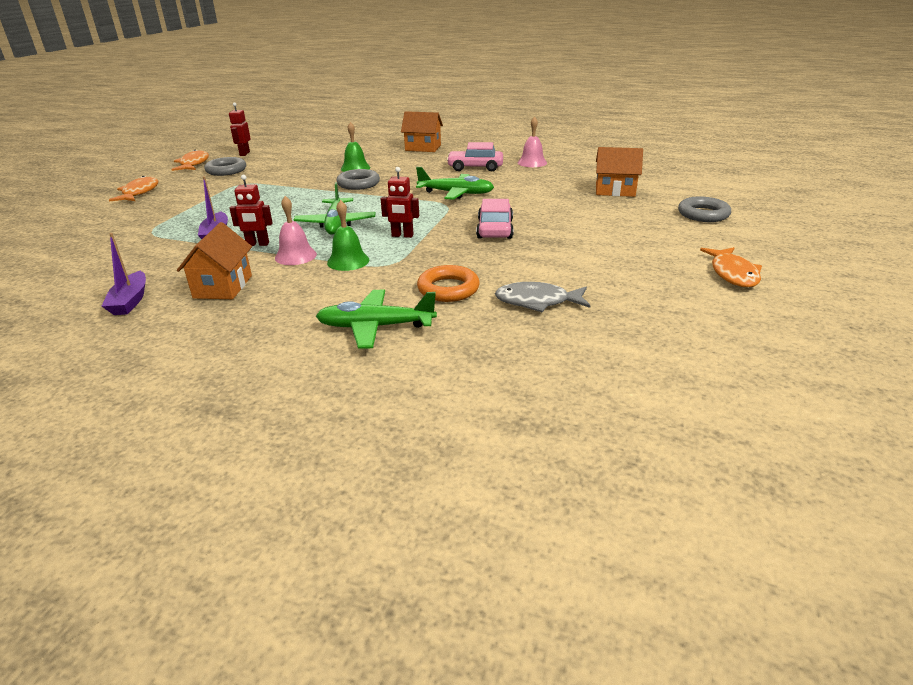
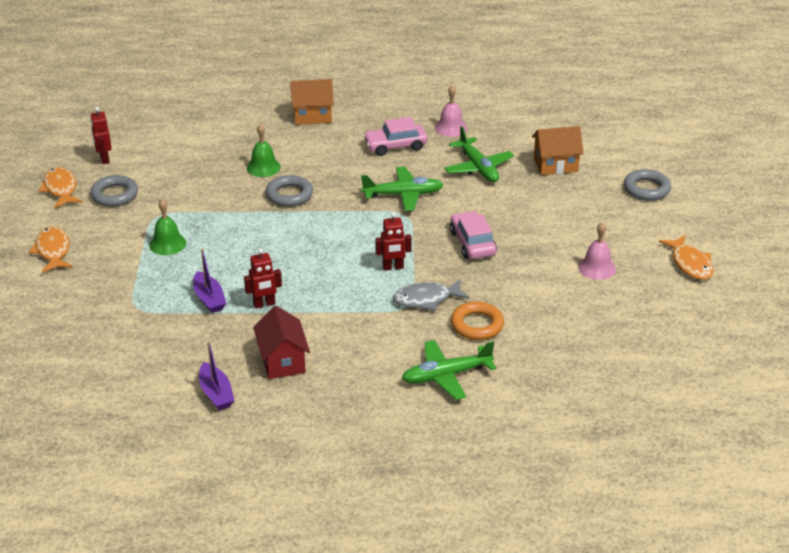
camera: 20 degrees left, 5 degrees up
orange house [177,222,252,299] -> red house [253,306,310,379]
pink bell [275,196,317,265] -> pink bell moved to [578,222,616,280]
green plane [294,182,375,235] -> green plane moved to [444,126,514,182]
green bell [327,200,369,271] -> green bell moved to [149,199,186,255]
grey fish [495,282,590,312] -> grey fish moved to [393,279,469,311]

